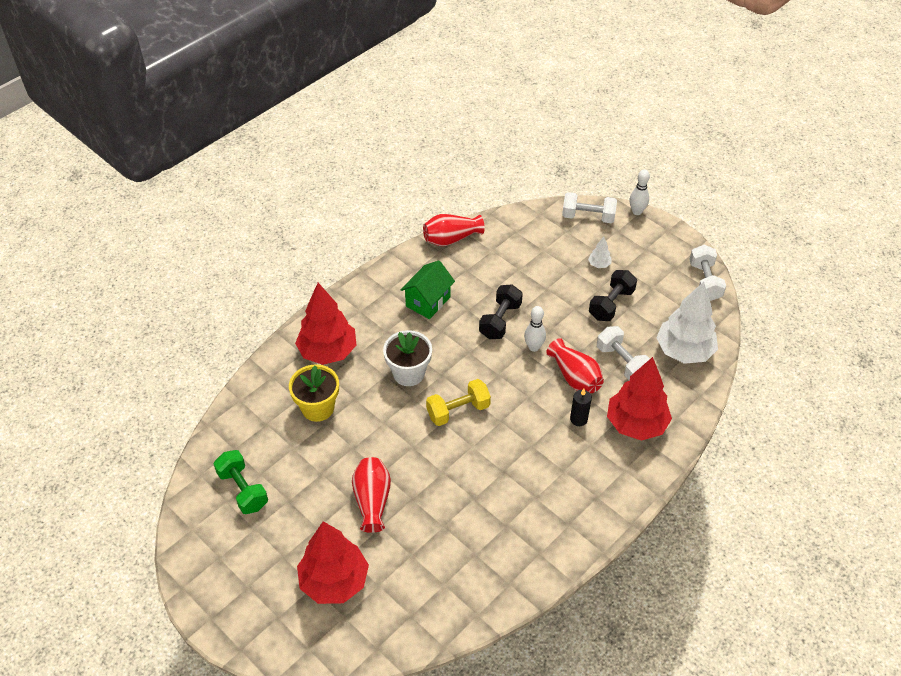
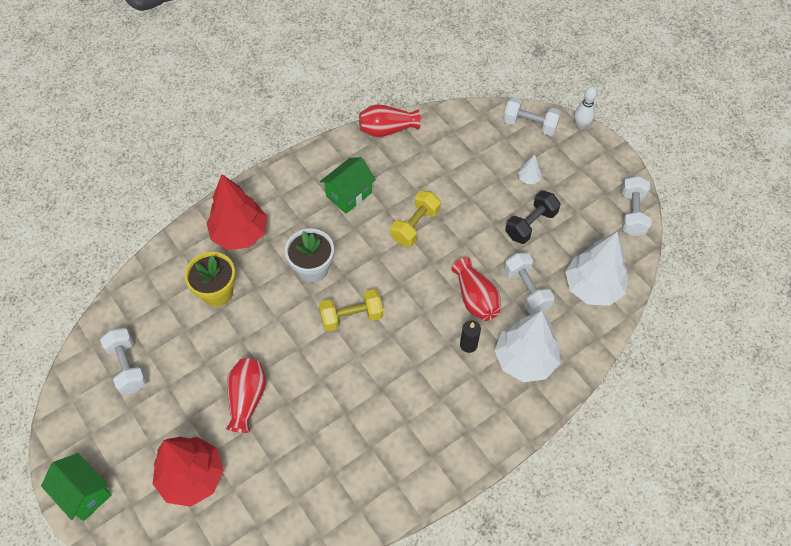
camera: 10 degrees right, 10 degrees up
green dumbbell [214,450,268,514] -> white dumbbell [100,328,147,394]
black dumbbell [479,285,523,339] -> yellow dumbbell [391,190,441,247]
white bowling pin [524,306,546,352] -> none
red tree [607,357,672,441] -> white tree [494,310,560,382]
none -> green house [41,453,112,521]

